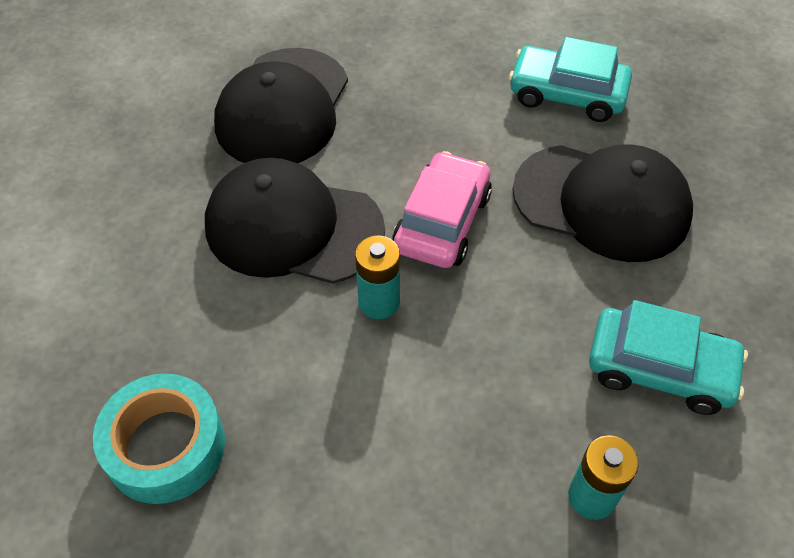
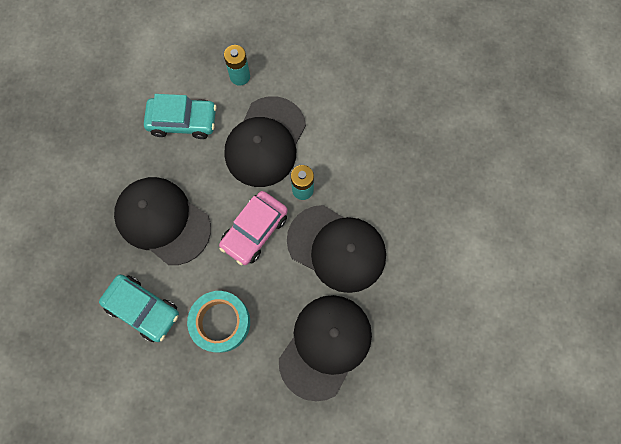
camera: 165 degrees left, 20 degrees up
turquoise tape [93,373,225,504] -> turquoise tape moved to [187,291,250,353]
turquoise car [589,300,748,415] -> turquoise car turned 150 degrees clockwise [144,94,217,139]
none -> black cap [224,96,306,187]

